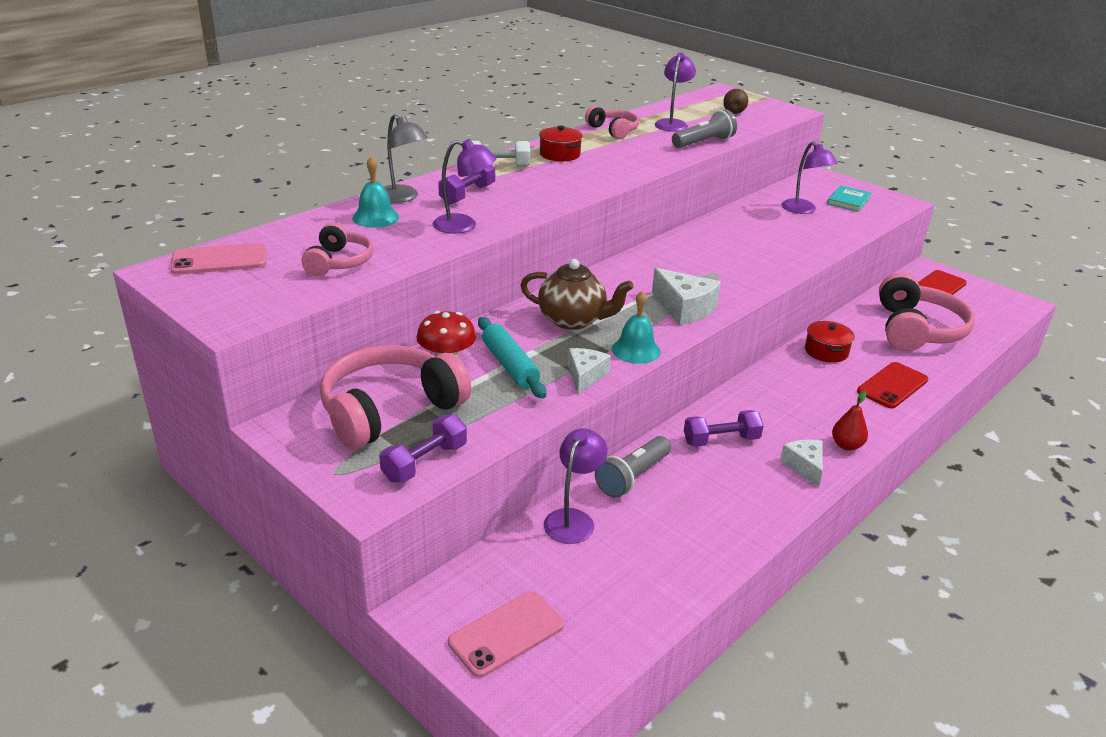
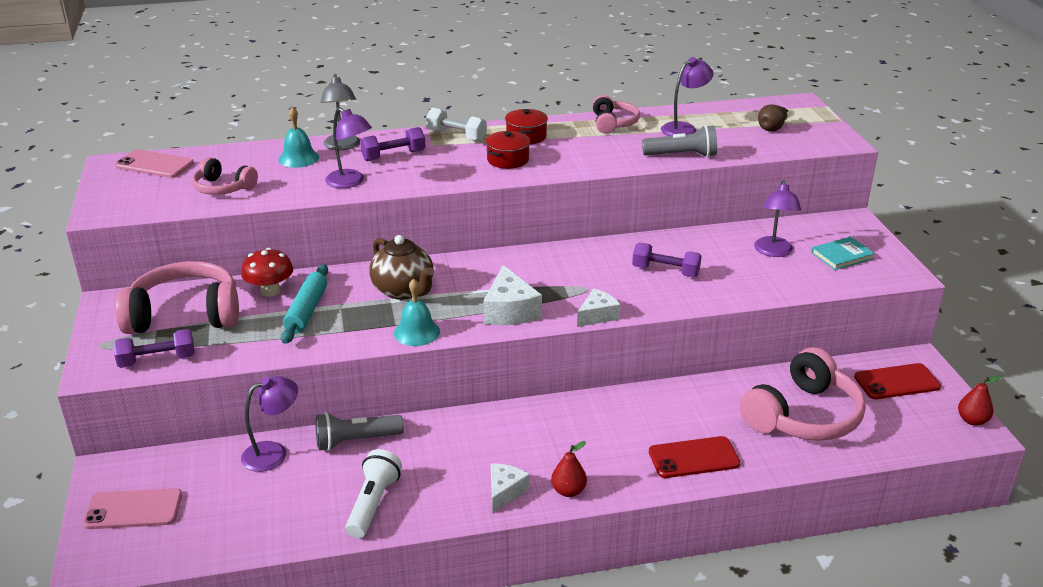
camera: 35 degrees right, 0 degrees up
pink headphones [302,223,373,276] -> pink headphones turned 75 degrees clockwise [192,157,258,195]
white cheese [568,348,611,394] -> white cheese moved to [577,289,621,327]
purple dumbbell [684,410,764,447] -> purple dumbbell moved to [632,243,702,277]
red pot [805,321,854,363] -> red pot moved to [486,131,530,169]
none -> white flashlight [345,449,402,538]
none -> red pear [958,375,1001,426]

